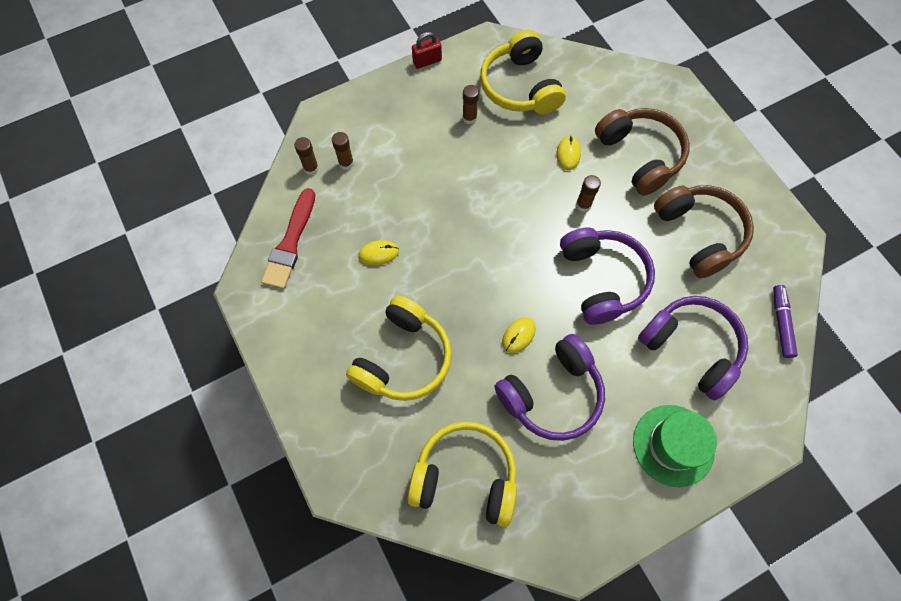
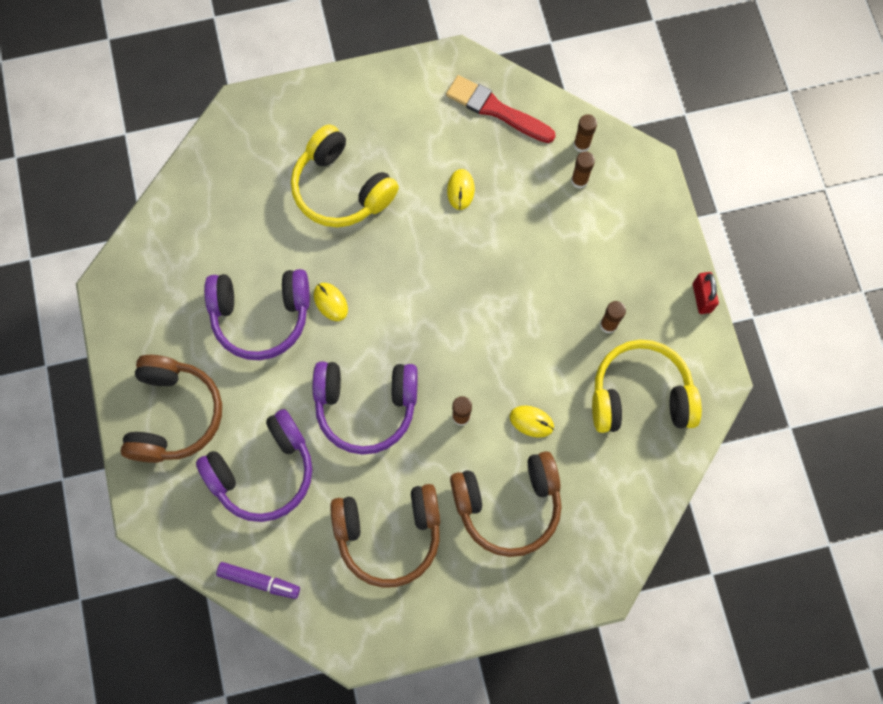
camera: 105 degrees right, 5 degrees up
yellow headphones [407,422,517,527] -> none
purple headphones [495,334,605,441] -> purple headphones turned 75 degrees counterclockwise [204,269,310,360]
green hat [633,405,717,487] -> brown headphones [121,355,222,463]

